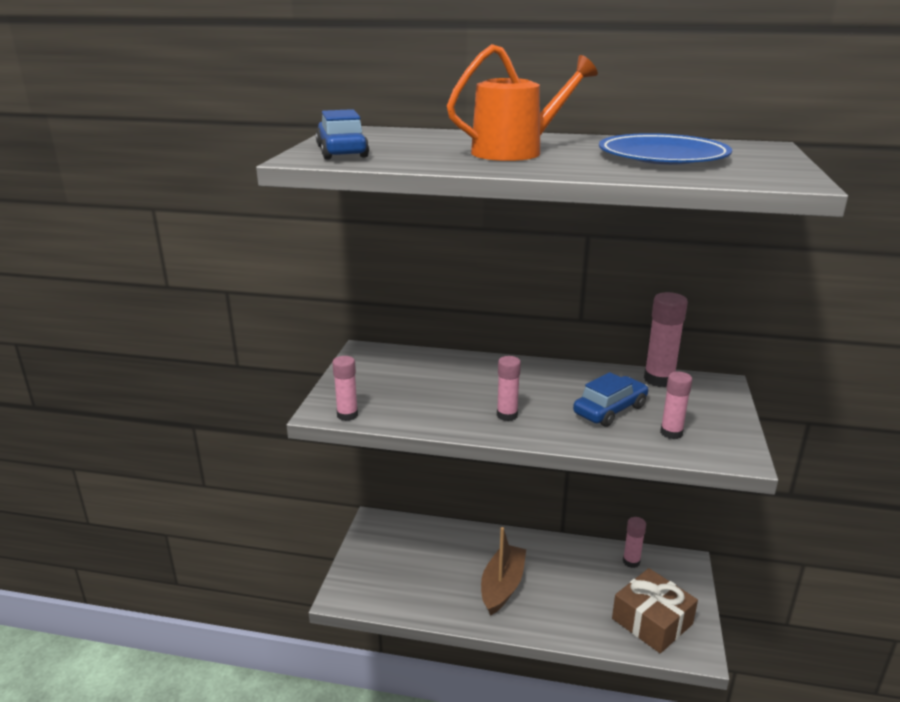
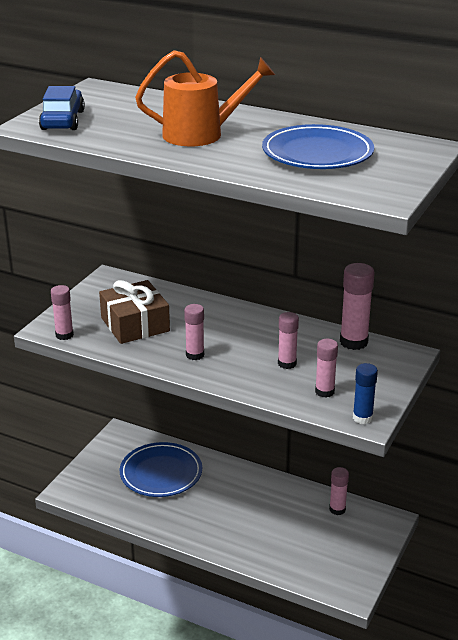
camera: 15 degrees right, 5 degrees up
brown boat [481,527,526,616] -> none
blue car [573,372,648,427] -> pink glue stick [278,312,299,369]
brown gift [612,568,698,654] -> brown gift moved to [99,280,170,344]
none -> blue plate [120,442,202,497]
none -> blue glue stick [353,363,378,424]

